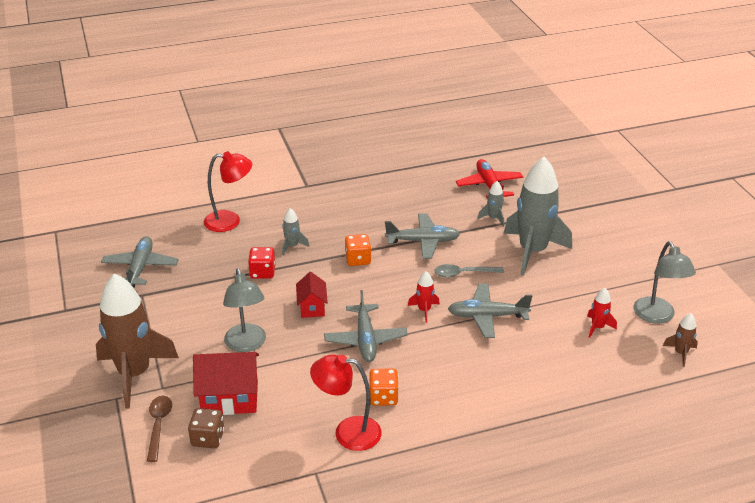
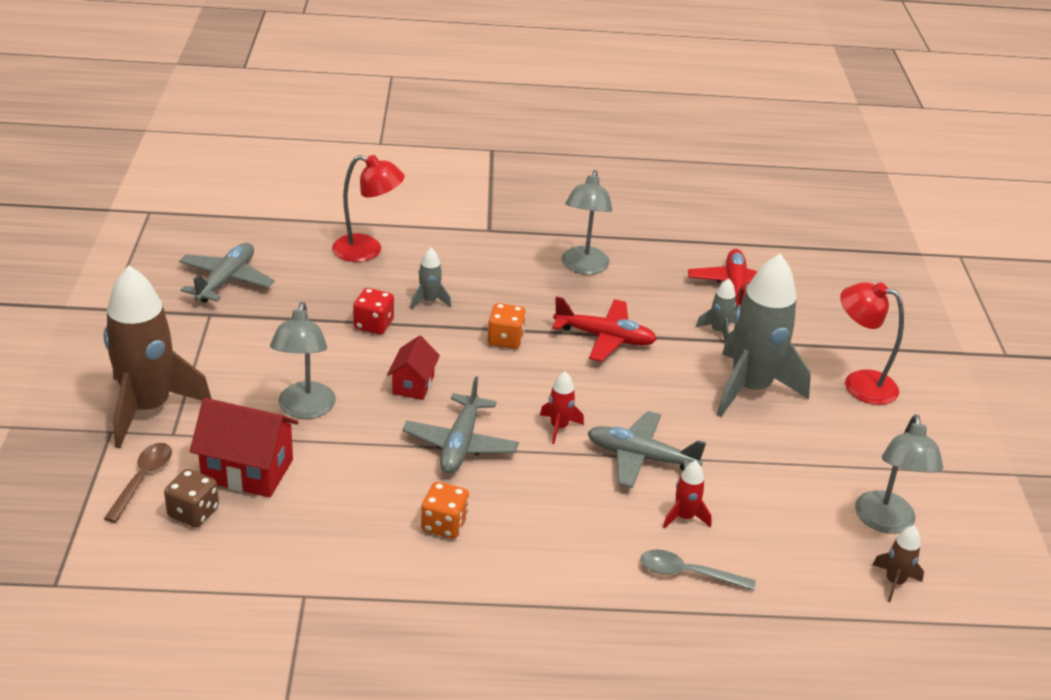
camera: 15 degrees right, 0 degrees up
red lamp [310,354,382,451] -> red lamp moved to [840,282,904,405]
grey plane [385,213,460,259] -> red plane [552,296,657,362]
grey spoon [434,264,504,277] -> grey spoon moved to [641,549,756,591]
red rocket [587,288,617,338] -> red rocket moved to [663,461,712,529]
none -> grey lamp [561,170,612,275]

